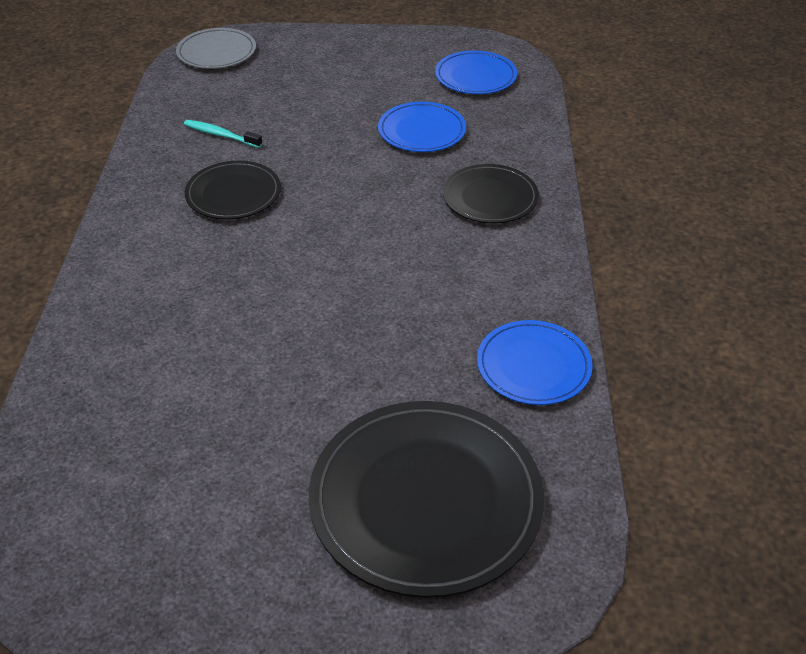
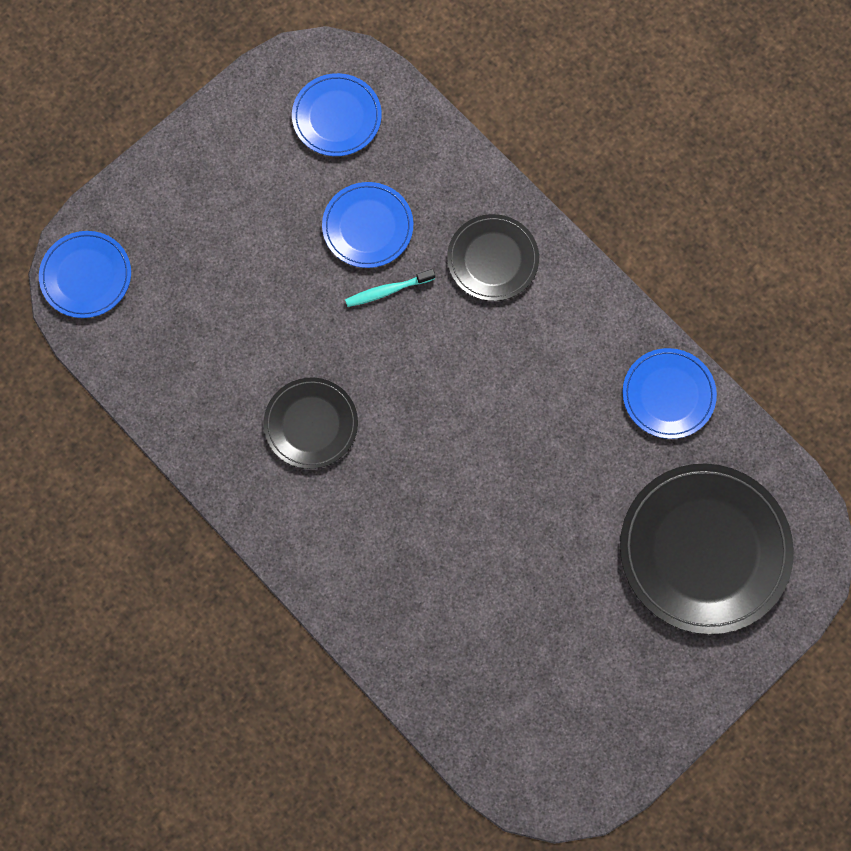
camera: 45 degrees left, 30 degrees up
grey plate [176,28,256,69] -> blue plate [39,231,131,318]
turquoise toothbrush [184,120,262,148] -> turquoise toothbrush moved to [345,269,435,307]

